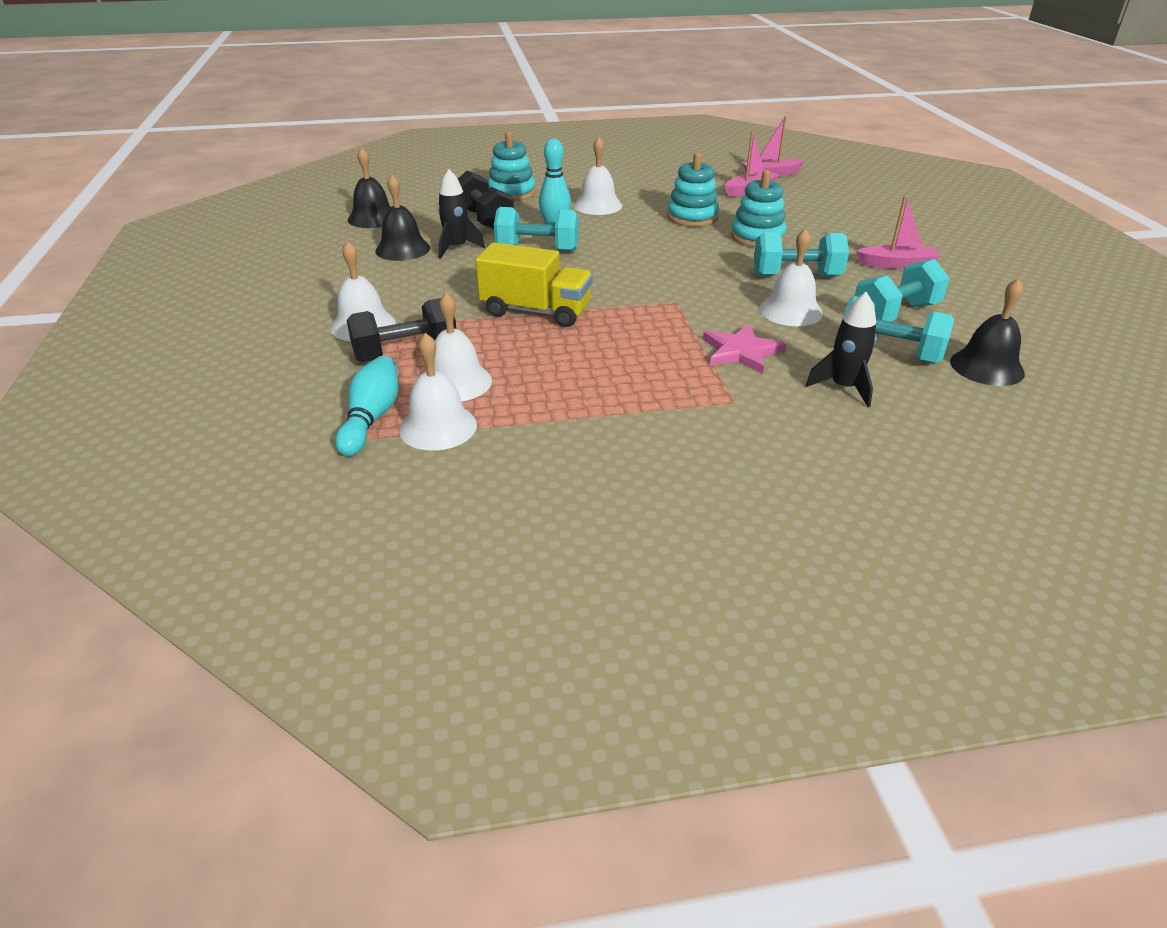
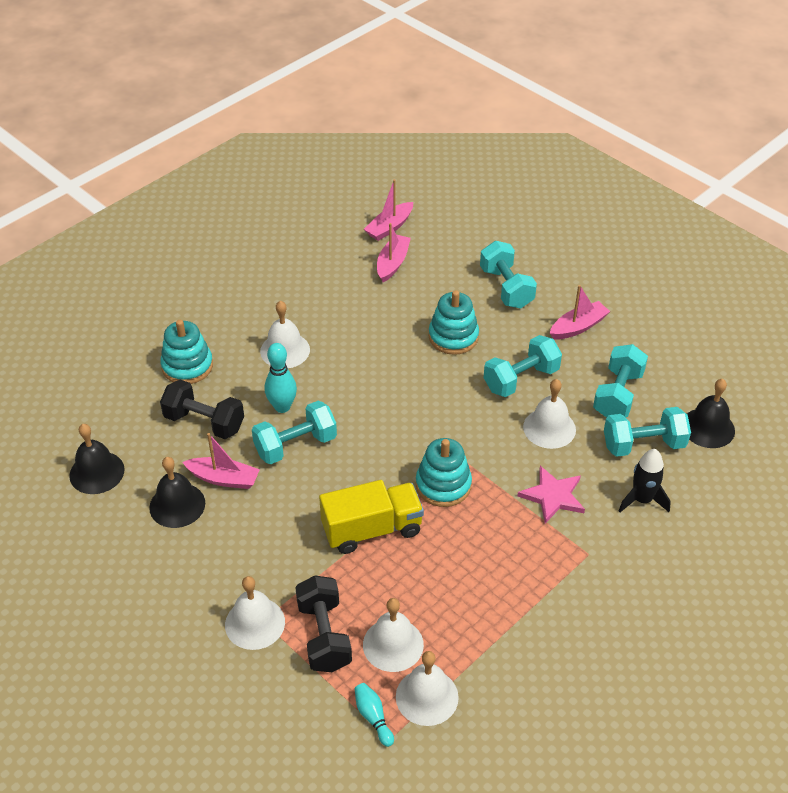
camera: 35 degrees left, 10 degrees up
turquoise bowling pin [335,356,398,456] -> turquoise bowling pin [355,683,394,747], size x0.63
black dumbbell [347,298,456,363] -> black dumbbell turned 45 degrees counterclockwise [295,575,352,672]
black rocket [438,169,485,259] -> pink boat [182,433,260,489]
turquoise stacking toy [667,153,719,227] -> turquoise stacking toy moved to [416,438,472,507]
none -> turquoise dumbbell [480,241,537,308]

